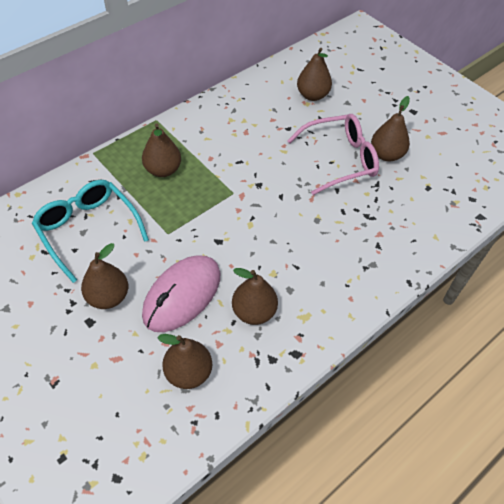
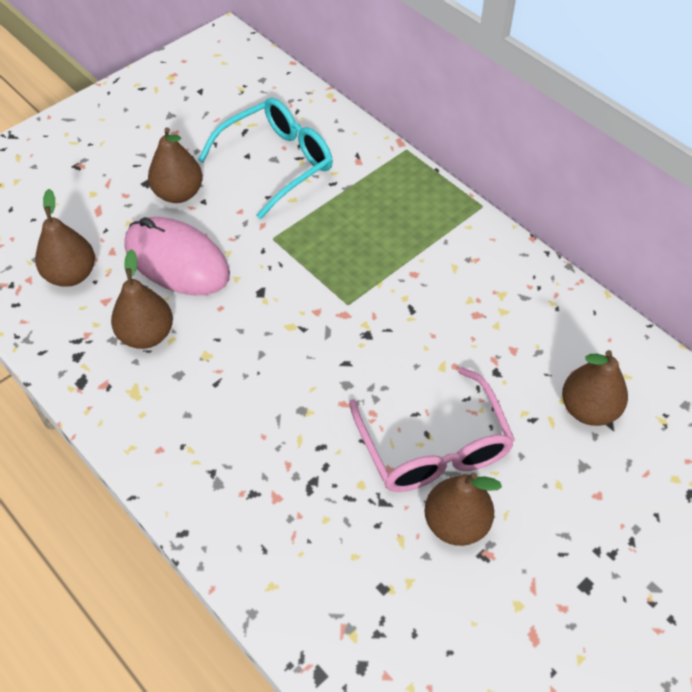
camera: 90 degrees right, 0 degrees up
brown pear [142,123,181,177] -> none

